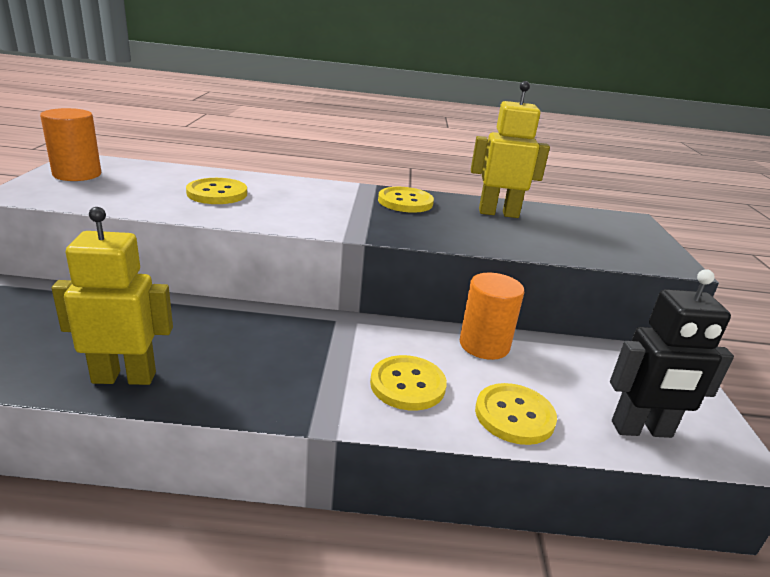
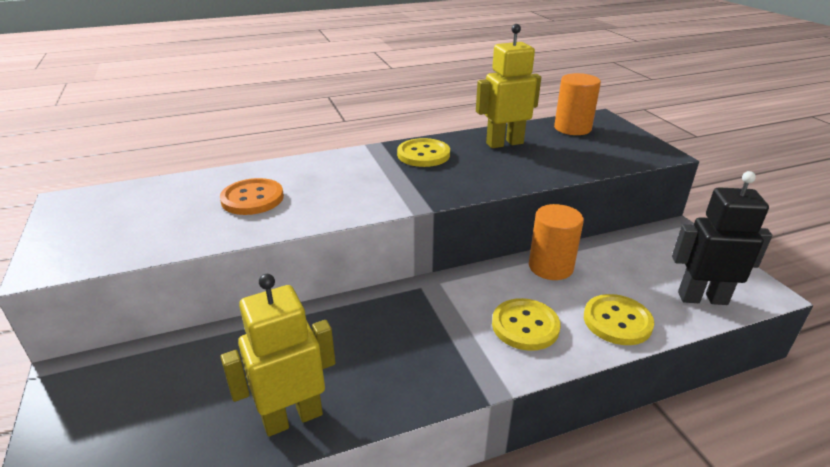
camera: 20 degrees left, 5 degrees up
orange cylinder [40,108,101,181] -> orange cylinder moved to [554,73,601,135]
yellow button [186,178,247,204] -> orange button [220,178,284,215]
black robot [610,269,734,438] -> black robot turned 150 degrees counterclockwise [672,171,772,305]

